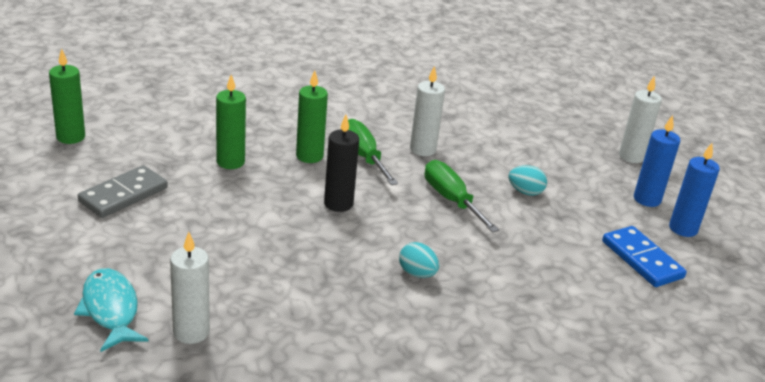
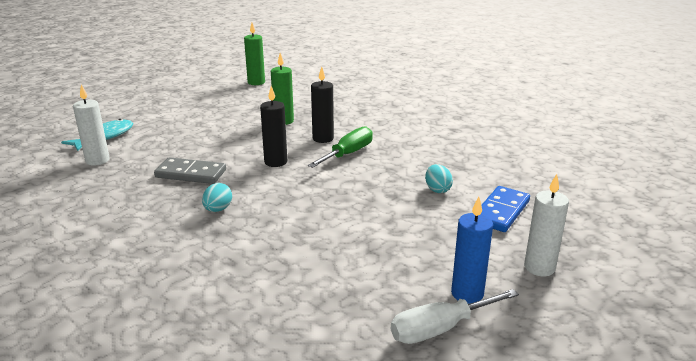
camera: 65 degrees right, 5 degrees down
grey domino [78,165,168,218] -> grey domino moved to [154,157,226,184]
green candle [296,70,328,163] -> black candle [311,67,334,143]
white candle [410,65,445,156] -> none
green screwdriver [425,160,499,233] -> none
turquoise egg [509,165,547,196] -> turquoise egg moved to [425,164,453,193]
blue domino [602,226,687,287] -> blue domino moved to [481,186,530,232]
blue candle [669,143,720,237] -> white screwdriver [391,289,519,344]

